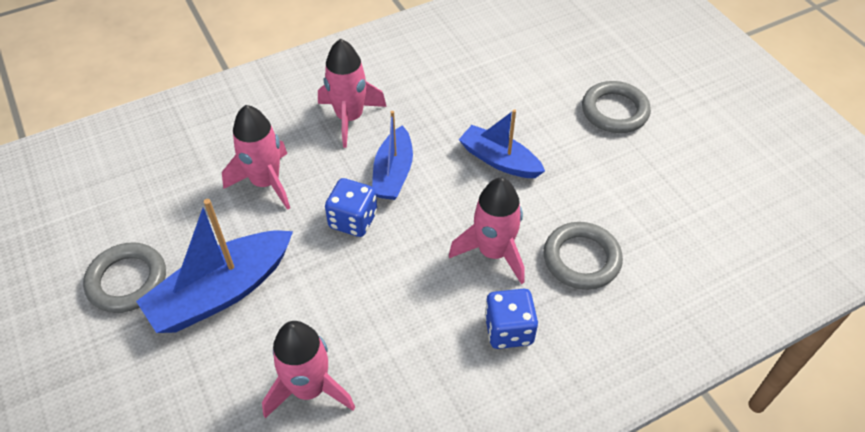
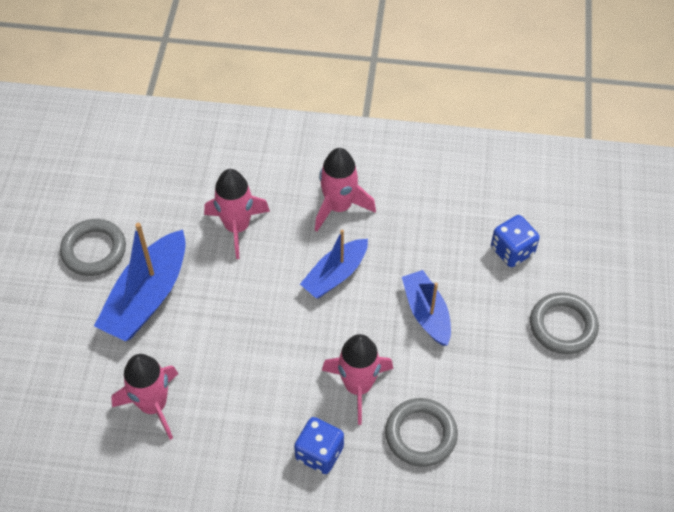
camera: 35 degrees right, 5 degrees up
blue boat [136,199,293,333] -> blue boat turned 60 degrees counterclockwise [94,223,186,341]
blue dice [325,178,377,237] -> blue dice moved to [491,215,540,267]

